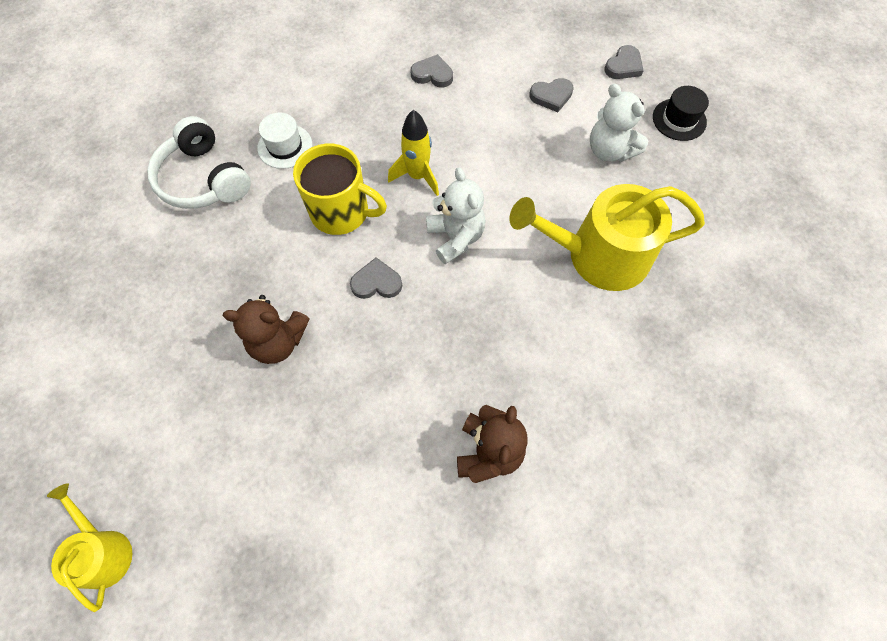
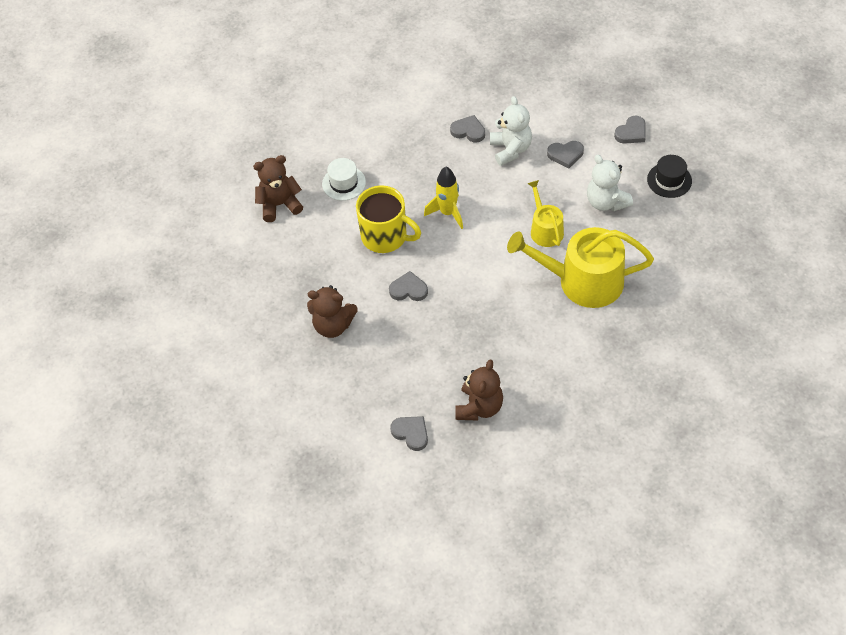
camera: 10 degrees right, 10 degrees down
yellow watering can [47,483,133,612] -> yellow watering can moved to [527,180,564,247]
white headphones [147,116,251,209] -> brown teddy bear [253,155,303,222]
white teddy bear [426,167,485,264] -> white teddy bear moved to [490,96,532,166]
none -> grey heart [390,416,428,451]

